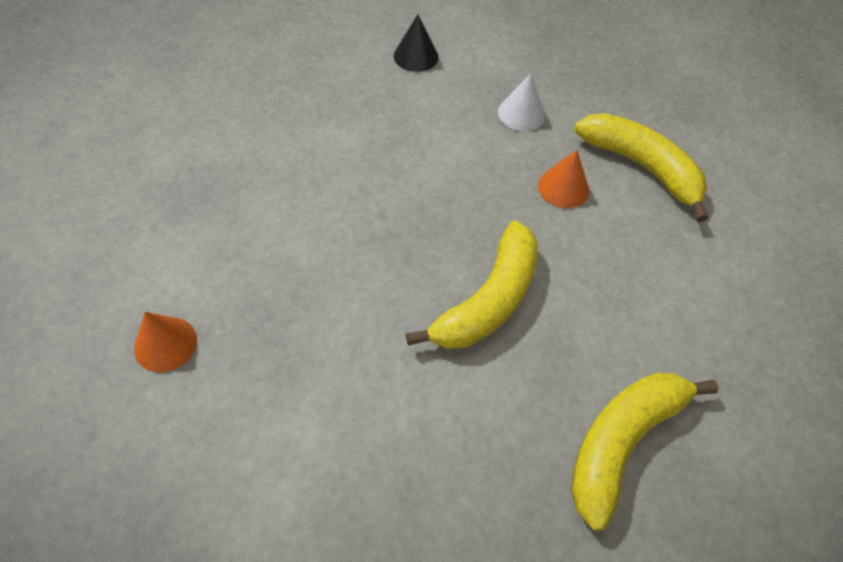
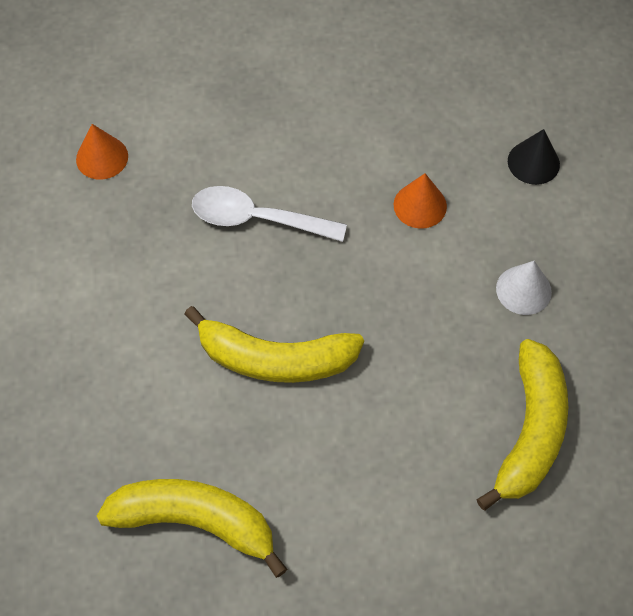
camera: 65 degrees right, 5 degrees up
orange cone [538,149,589,208] -> orange cone moved to [393,173,447,229]
none -> white spoon [192,186,347,242]

